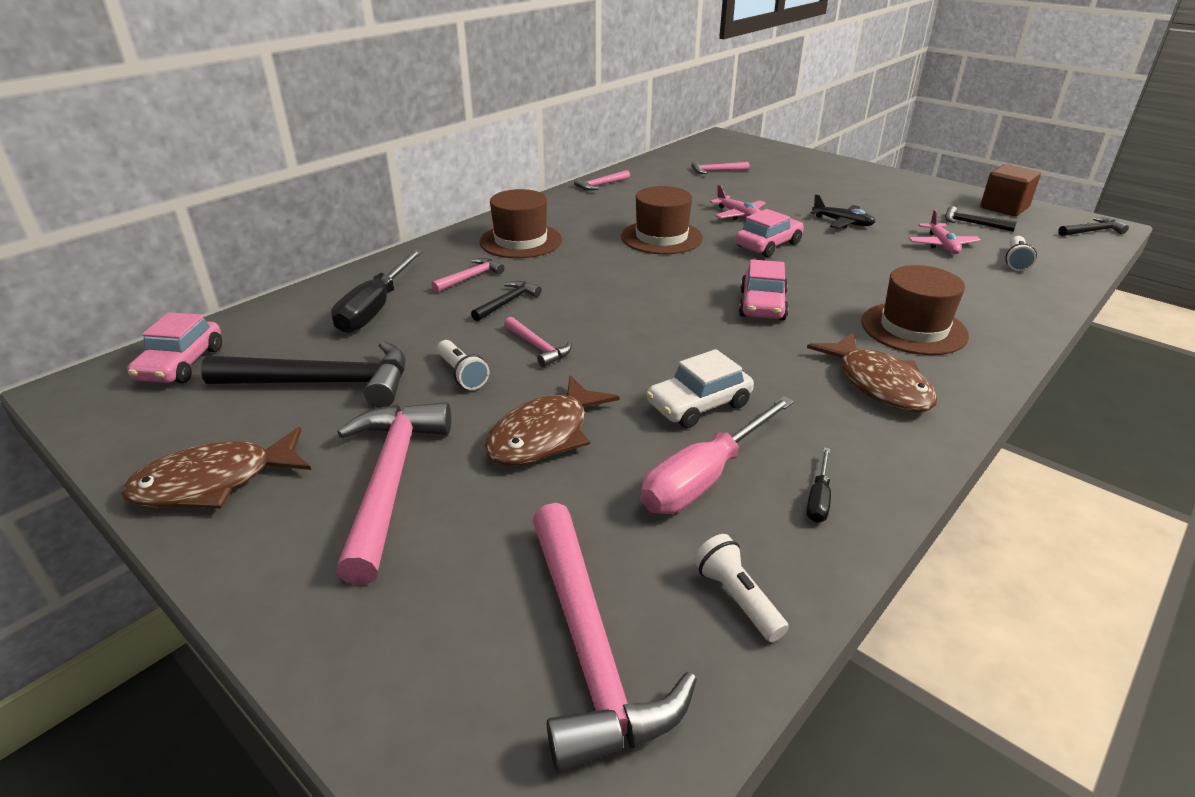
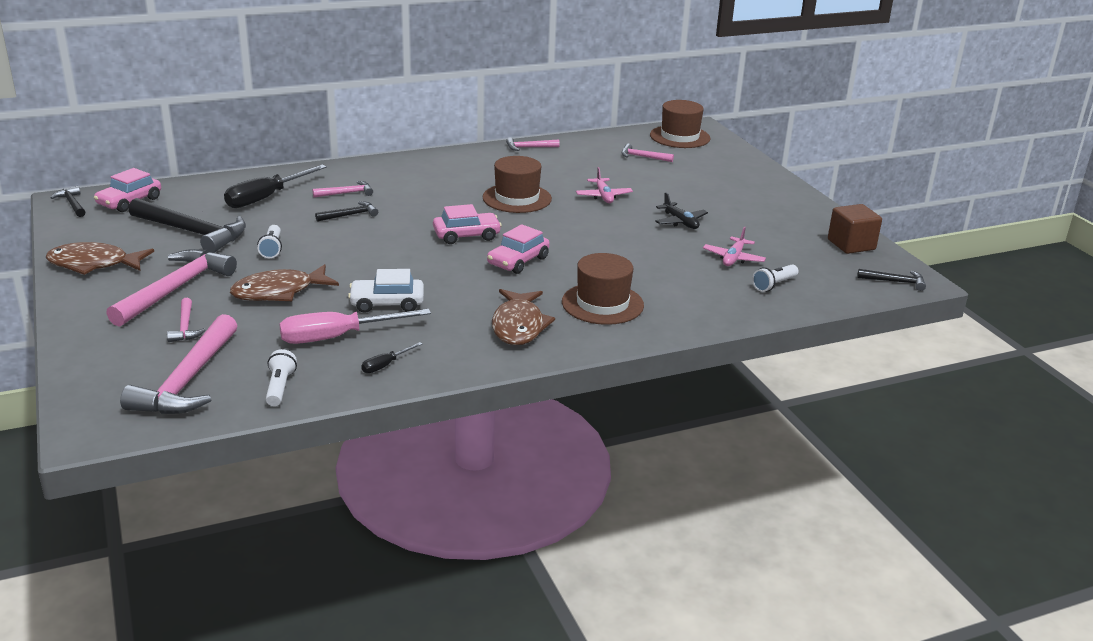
camera: 25 degrees right, 5 degrees down
brown hat [479,189,562,258] -> brown hat moved to [650,100,710,148]
pink hammer [504,317,572,367] -> pink hammer moved to [167,298,206,342]
pink car [735,209,804,257] -> pink car moved to [433,204,502,244]
black hammer [945,206,1017,232] -> black hammer moved to [50,186,85,217]

